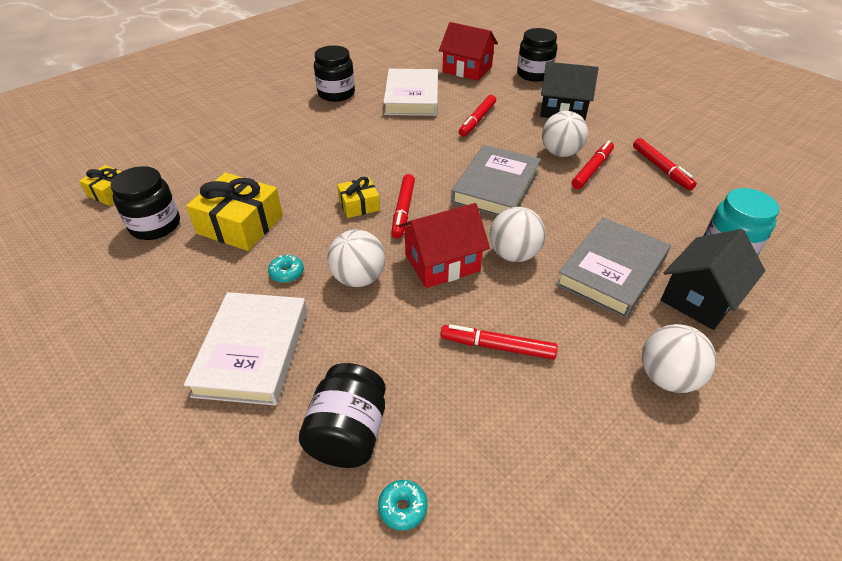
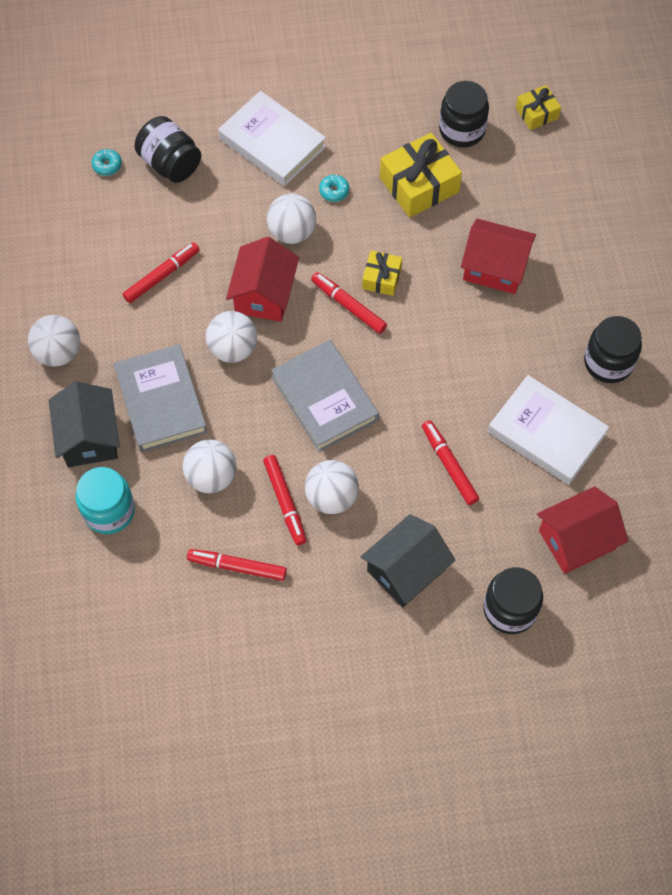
camera: 125 degrees right, 20 degrees up
none -> white ball [183,440,237,493]
none -> red house [461,219,536,294]

